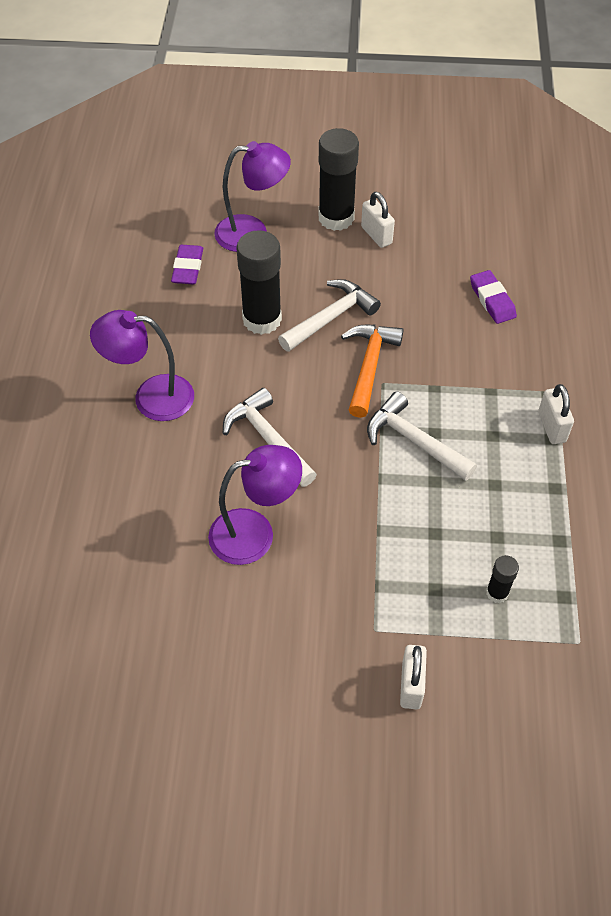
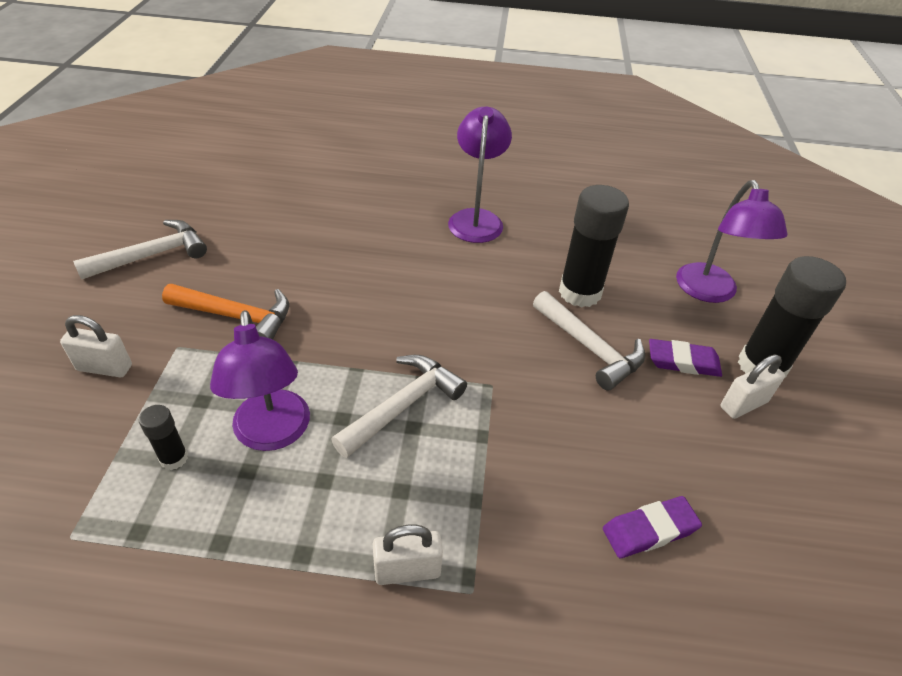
camera: 90 degrees right, 10 degrees down
purple eraser [171,245,203,284] -> purple eraser moved to [649,339,722,377]
purple lamp [208,445,302,565] -> purple lamp moved to [210,310,310,451]
white hammer [223,388,317,487] -> white hammer moved to [73,220,207,280]
orange hammer [341,325,404,418] -> orange hammer moved to [162,284,289,339]

